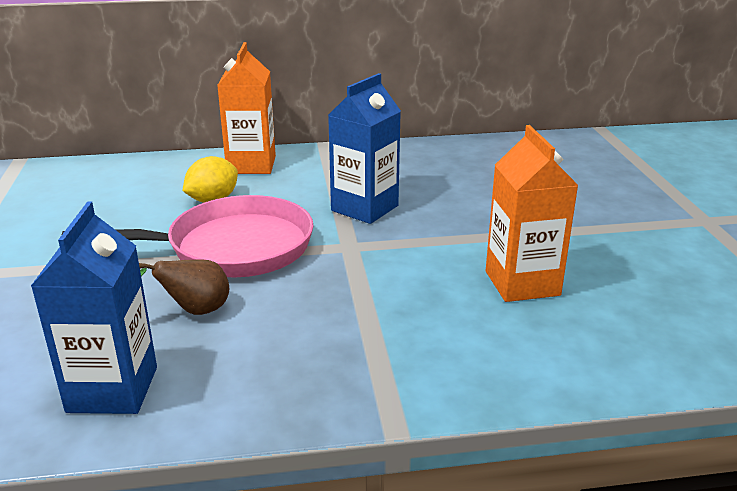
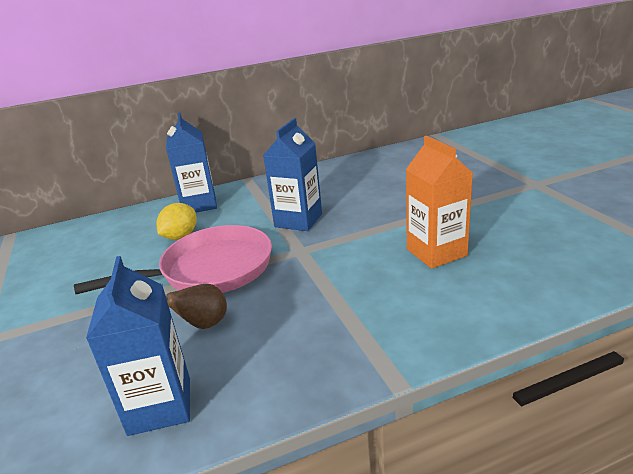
camera: 10 degrees left, 0 degrees up
orange carton [217,42,276,174] -> blue carton [166,112,217,212]

